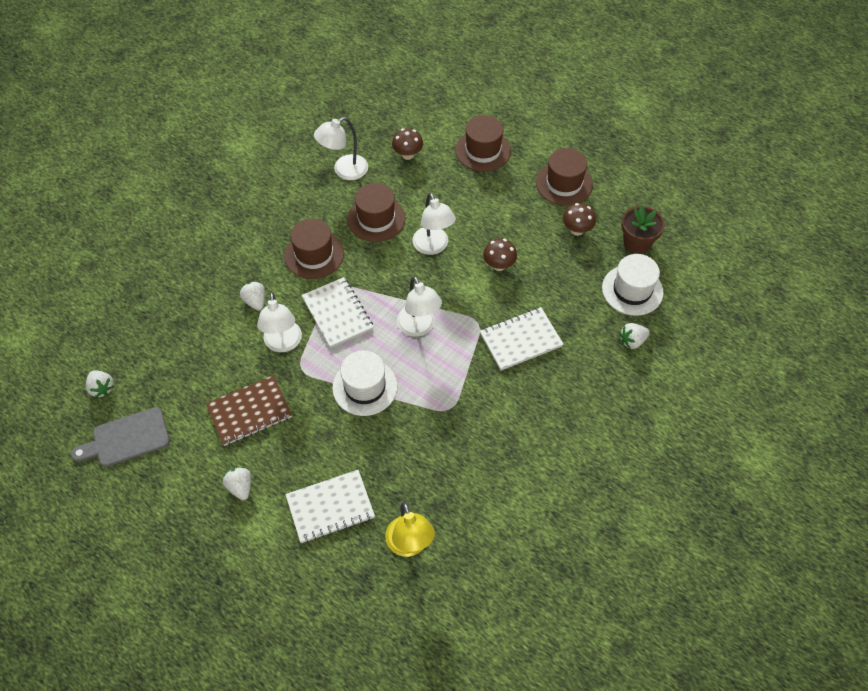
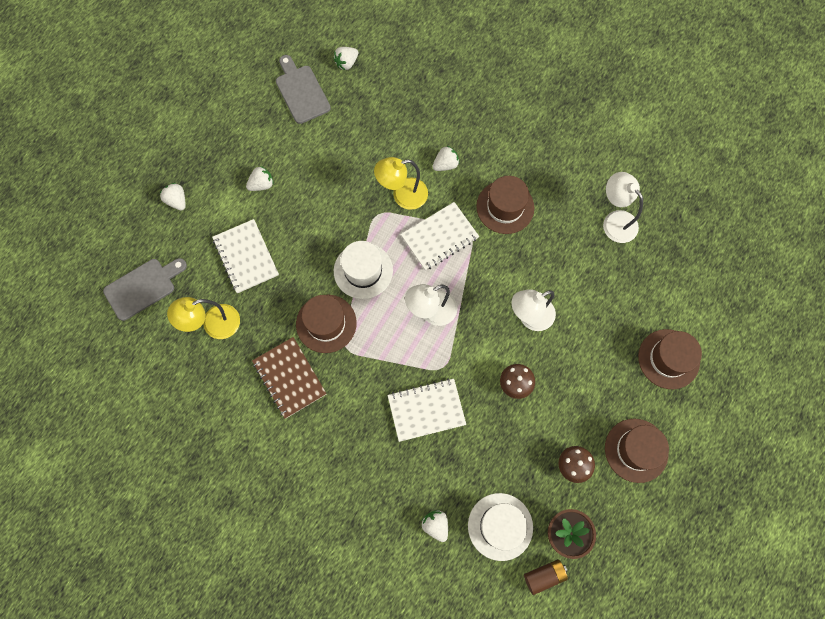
camera: 85 degrees right, 15 degrees up
brown notebook [206,375,292,446] -> brown notebook moved to [252,337,327,419]
white lamp [257,292,302,352] -> yellow lamp [374,157,428,210]
brown hat [347,183,405,242] -> brown hat moved to [296,295,357,353]
brown mushroom [392,128,423,160] -> none
white notebook [480,307,563,371] -> white notebook turned 75 degrees counterclockwise [388,378,466,442]
none -> grey cutting board [103,258,187,321]
none -> white strawberry [160,183,186,210]
none -> brown battery [524,559,568,595]

